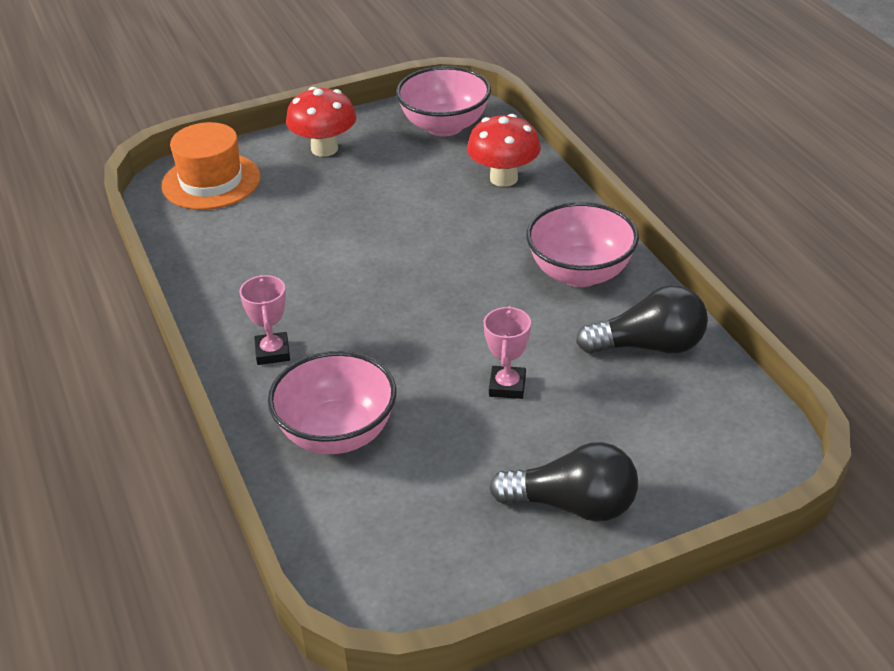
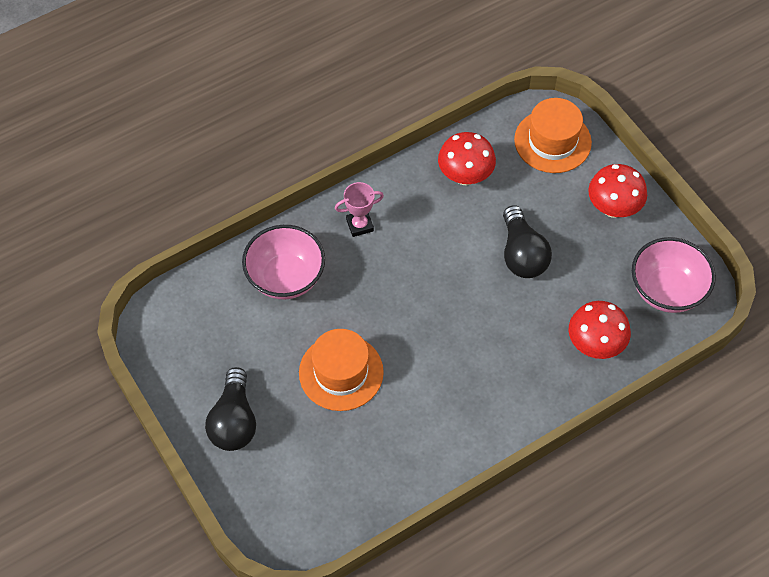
camera: 80 degrees right, 20 degrees up
pink trophy [484,306,531,399] -> orange hat [299,329,384,411]
pink bowl [526,202,639,287] -> none
black light bulb [576,285,708,354] -> black light bulb moved to [503,205,552,278]
none -> red mushroom [438,132,496,185]

